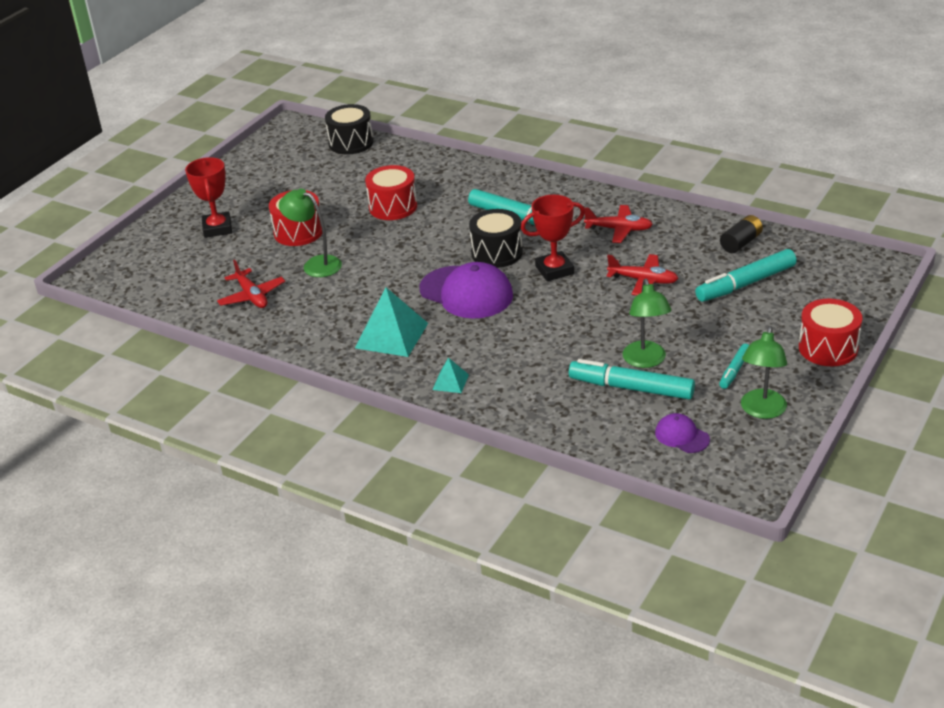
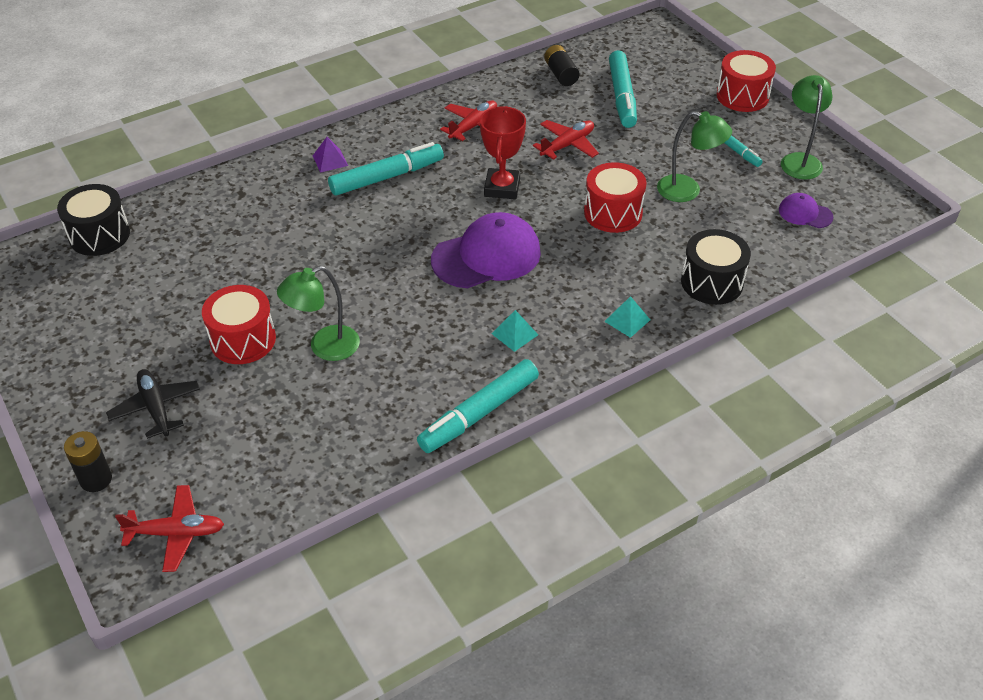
camera: 65 degrees left, 10 degrees up
red trophy [185,157,232,238] -> black plane [106,369,200,439]
red plane [217,259,285,308] -> red plane moved to [115,485,224,572]
turquoise pyramid [355,287,428,357] -> turquoise pyramid [492,310,538,352], size x0.50
red drum [365,165,417,220] -> red drum moved to [584,162,647,233]
black drum [469,209,523,268] -> black drum moved to [681,229,751,305]
turquoise marker [569,359,695,399] -> turquoise marker moved to [417,359,539,453]
purple cap [655,413,710,453] -> purple cap turned 45 degrees clockwise [779,193,833,228]
green lamp [741,326,787,419] -> green lamp turned 135 degrees counterclockwise [781,75,832,179]
none -> black battery [64,431,112,492]
none -> purple pyramid [313,137,348,173]

